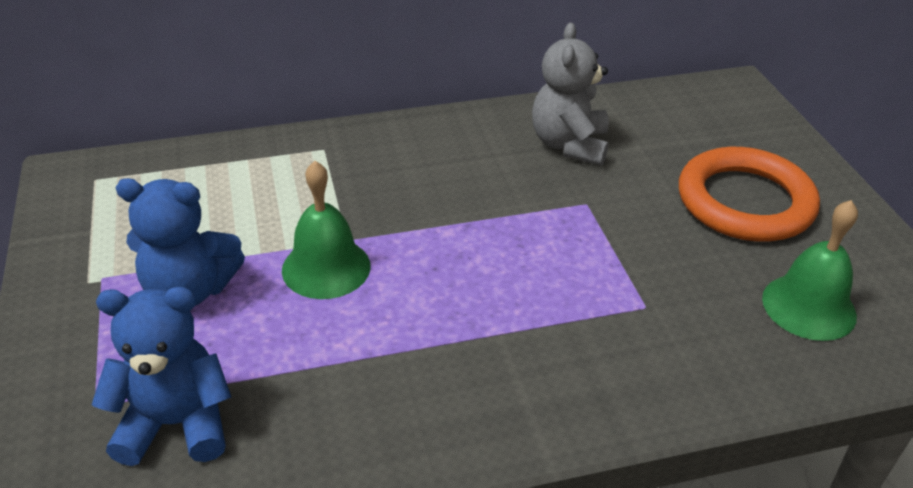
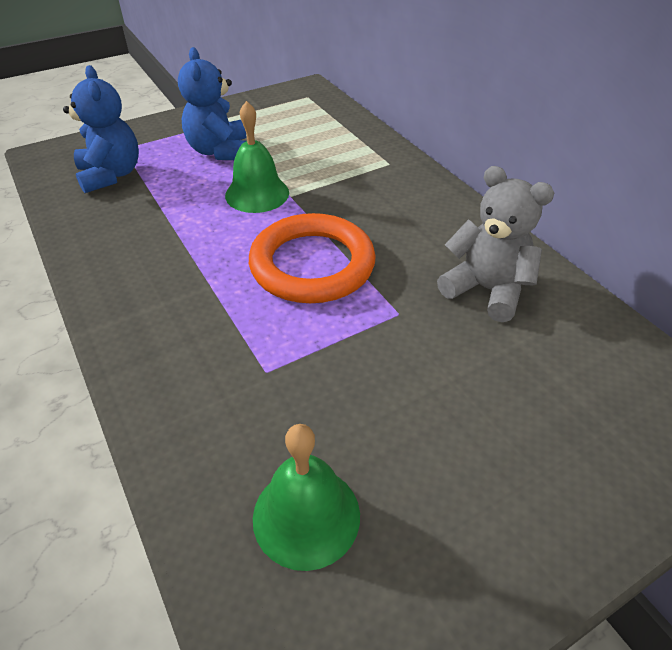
camera: 75 degrees right, 5 degrees up
grey teddy bear [532,23,609,165] -> grey teddy bear turned 45 degrees clockwise [437,166,554,322]
orange ring [679,147,820,242] -> orange ring moved to [249,213,376,303]

